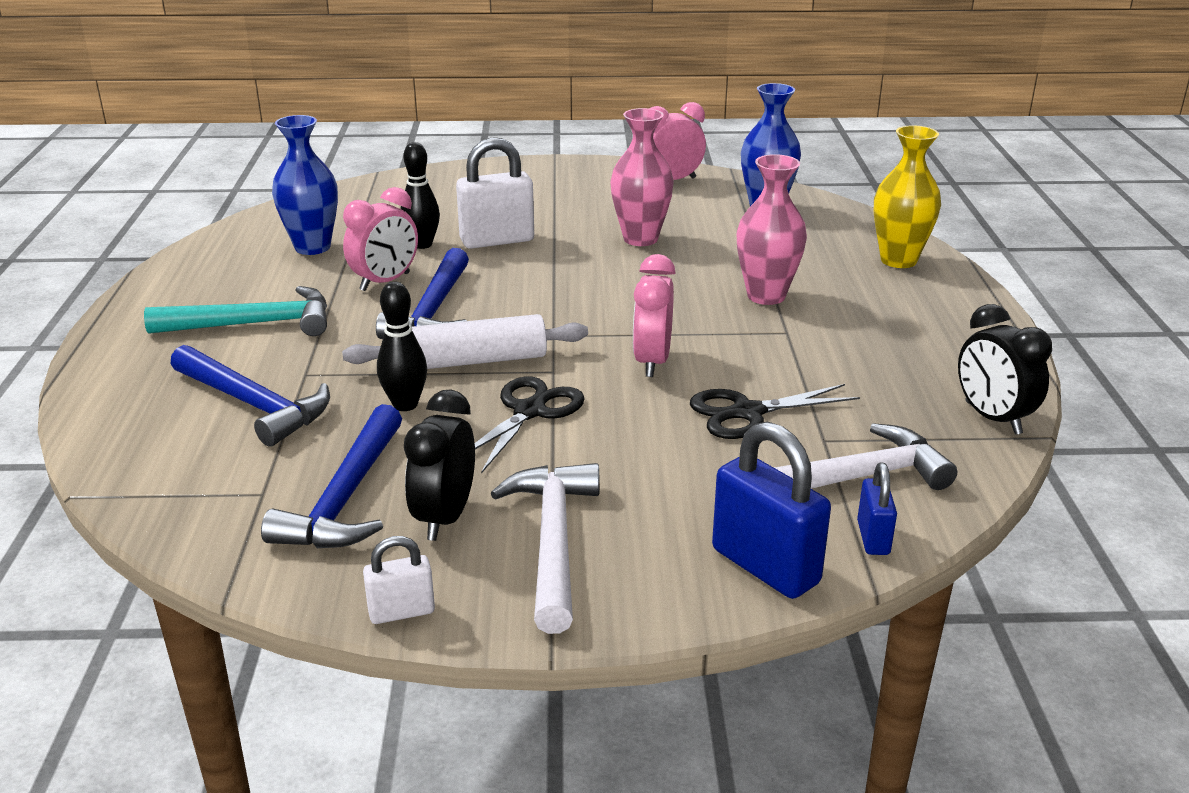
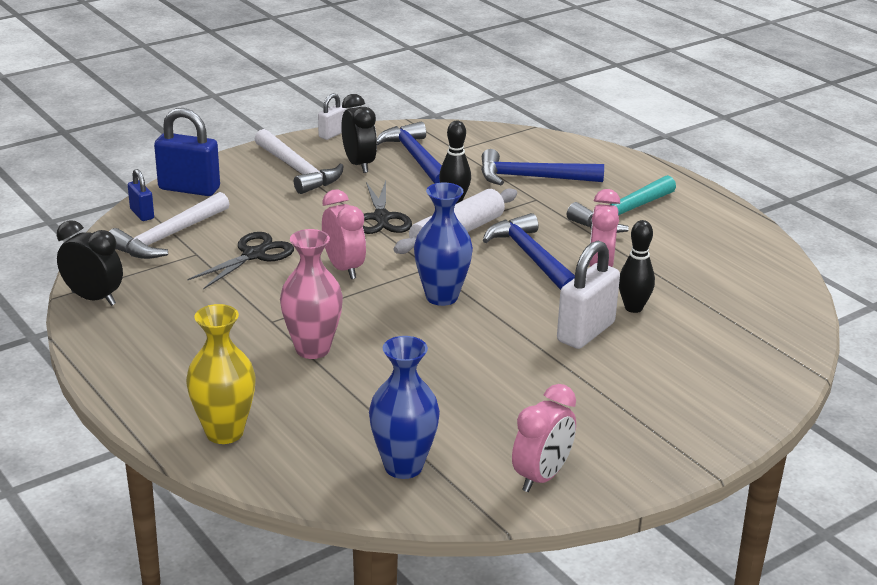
camera: 145 degrees right, 0 degrees up
blue vase [272,115,338,255] -> blue vase moved to [414,182,473,306]
pink vase [610,108,674,246] -> none

